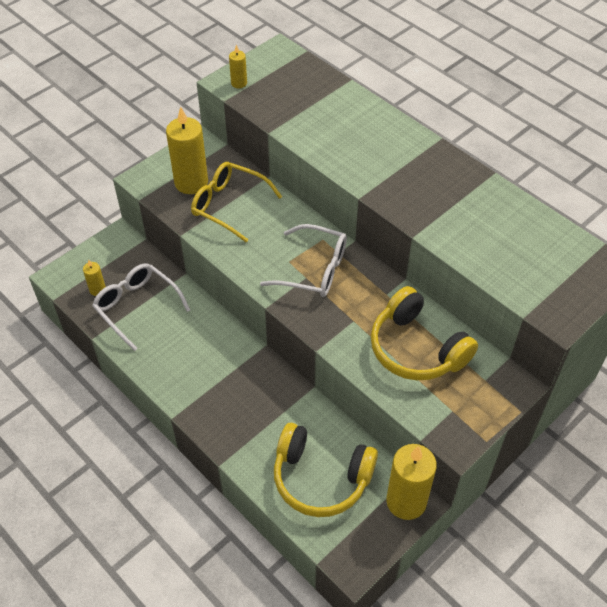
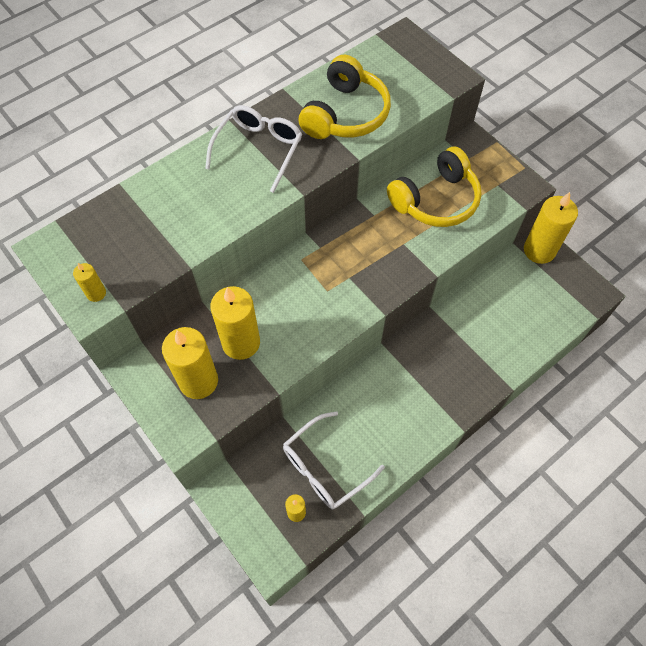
camera: 85 degrees left, 10 degrees up
yellow glasses [191,162,282,242] -> yellow candle [210,286,260,360]
white glasses [260,224,347,297] -> white glasses moved to [205,105,302,193]
yellow headphones [274,422,378,517] -> yellow headphones moved to [298,55,391,139]

